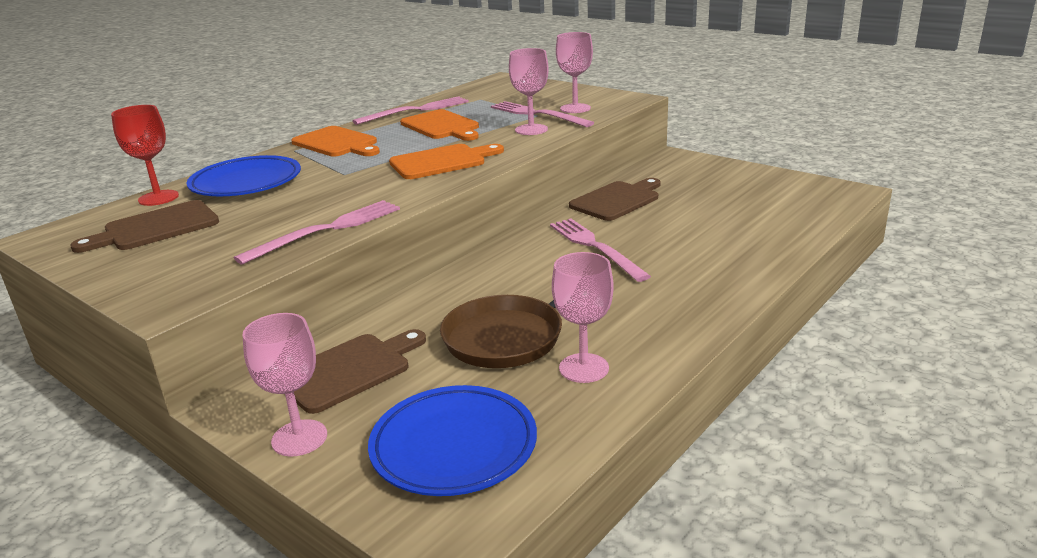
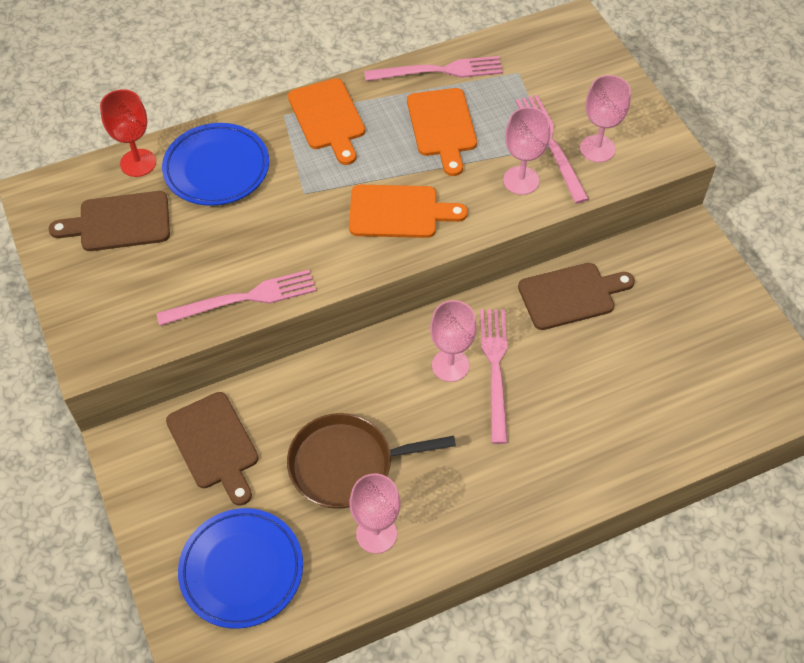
camera: 25 degrees right, 30 degrees up
pink goblet [242,313,327,456] -> pink goblet moved to [430,300,477,382]
brown cutting board [294,329,426,414] -> brown cutting board turned 75 degrees clockwise [166,392,259,506]

